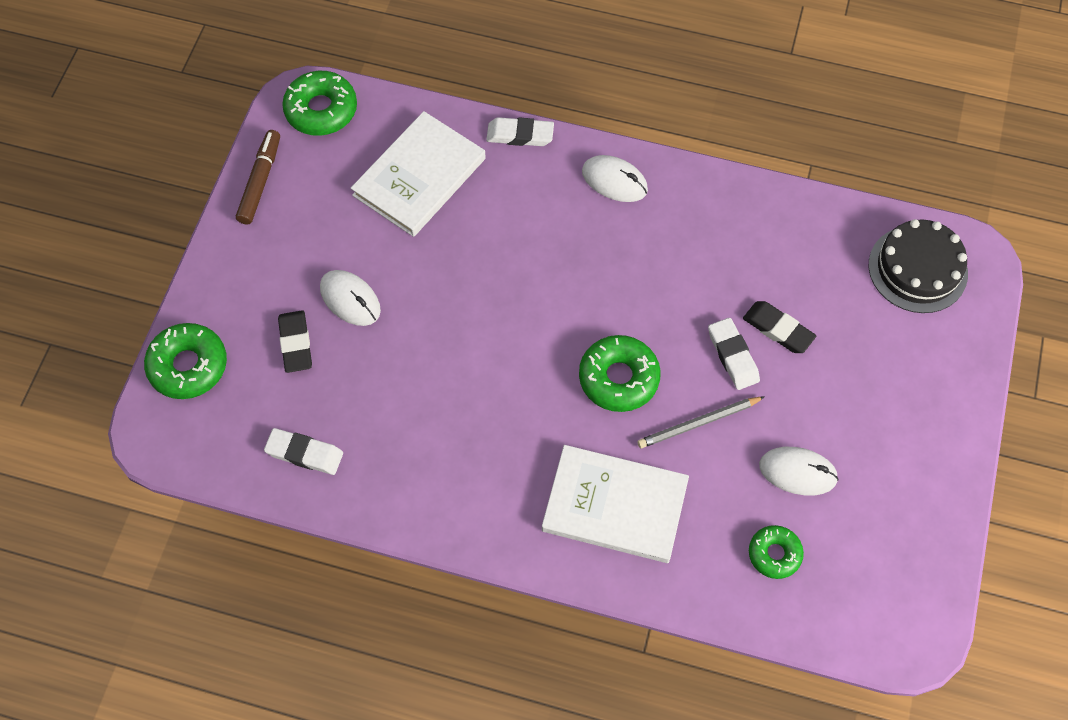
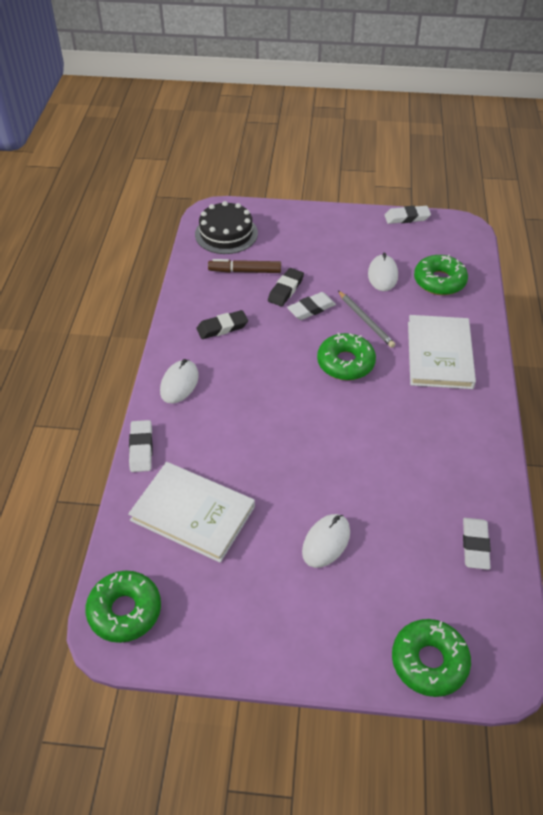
camera: 100 degrees left, 15 degrees down
brown marker [236,130,280,225] -> brown marker moved to [208,259,281,273]
black eraser [278,310,312,373] -> black eraser moved to [197,310,248,339]
green donut [749,525,804,579] -> green donut [414,255,468,295], size x1.59
none -> white eraser [385,206,431,224]

